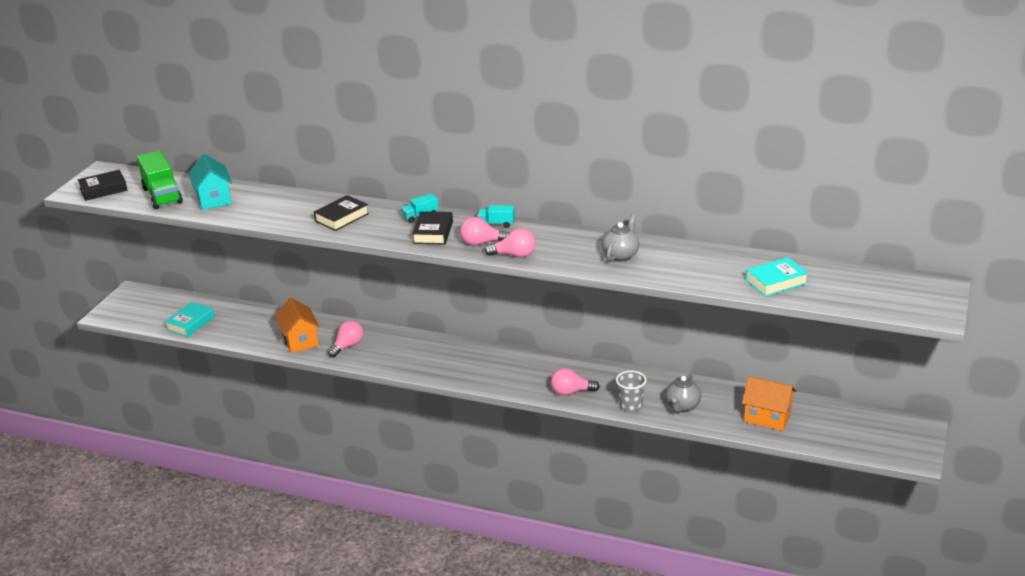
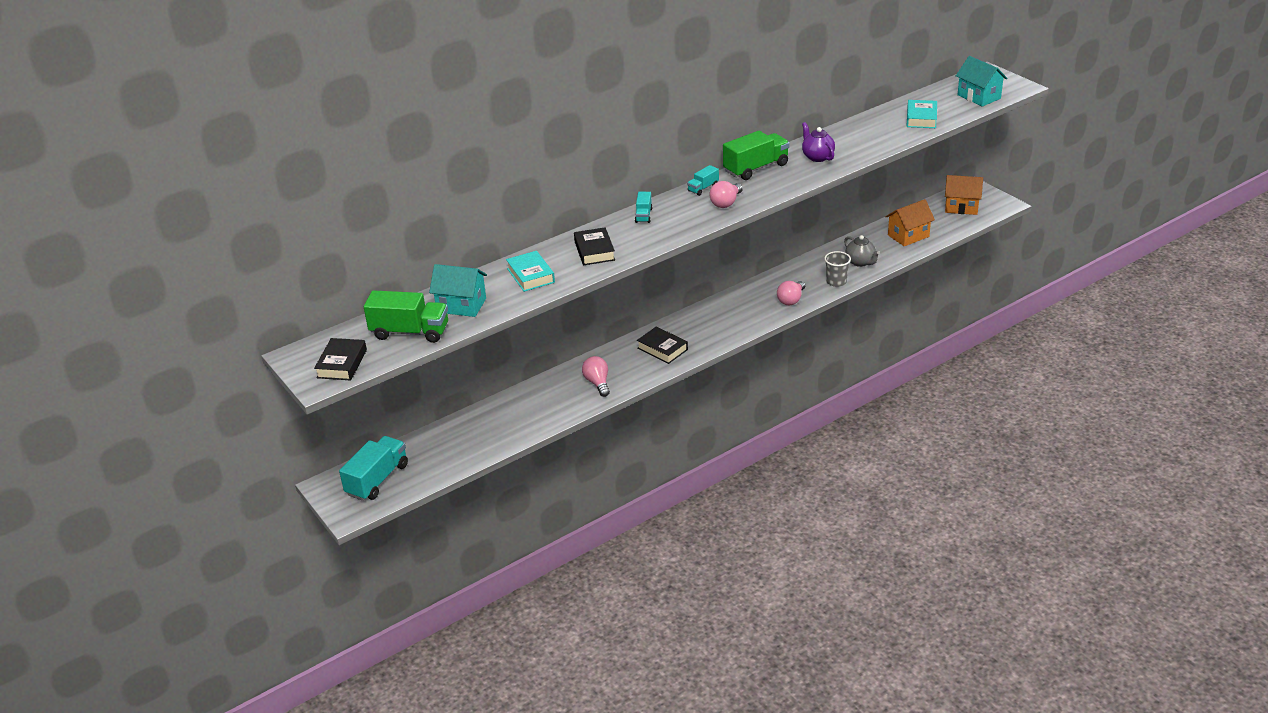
camera: 55 degrees left, 5 degrees up
turquoise book [164,302,215,337] -> turquoise book moved to [506,251,555,292]
orange house [275,298,320,353] -> orange house moved to [945,175,983,215]
black book [412,211,453,245] -> black book moved to [637,327,688,364]
pink light bulb [484,228,535,258] -> none
grey teapot [602,215,640,261] -> purple teapot [802,122,835,162]
none -> turquoise truck [339,436,408,501]
none -> green truck [723,131,789,180]
none -> turquoise house [956,56,1007,107]

